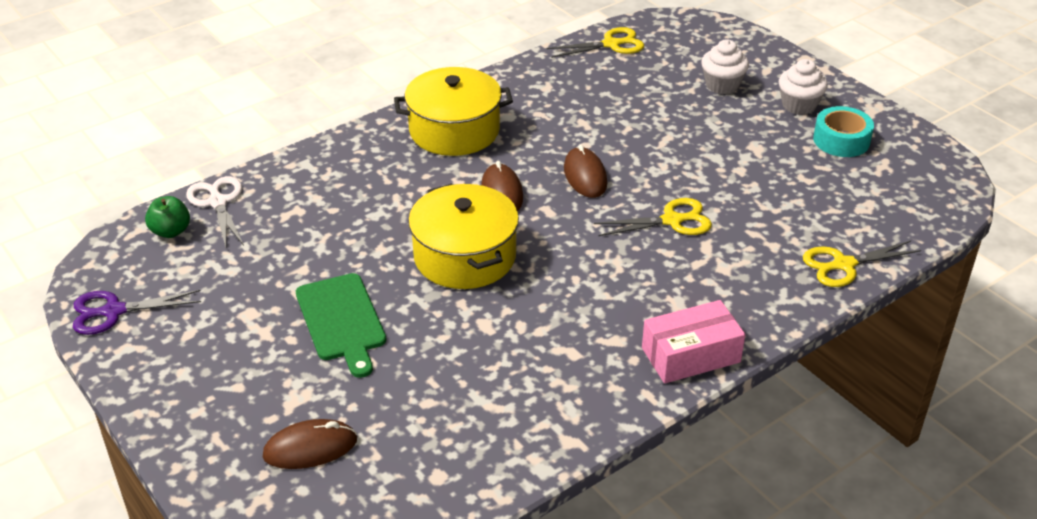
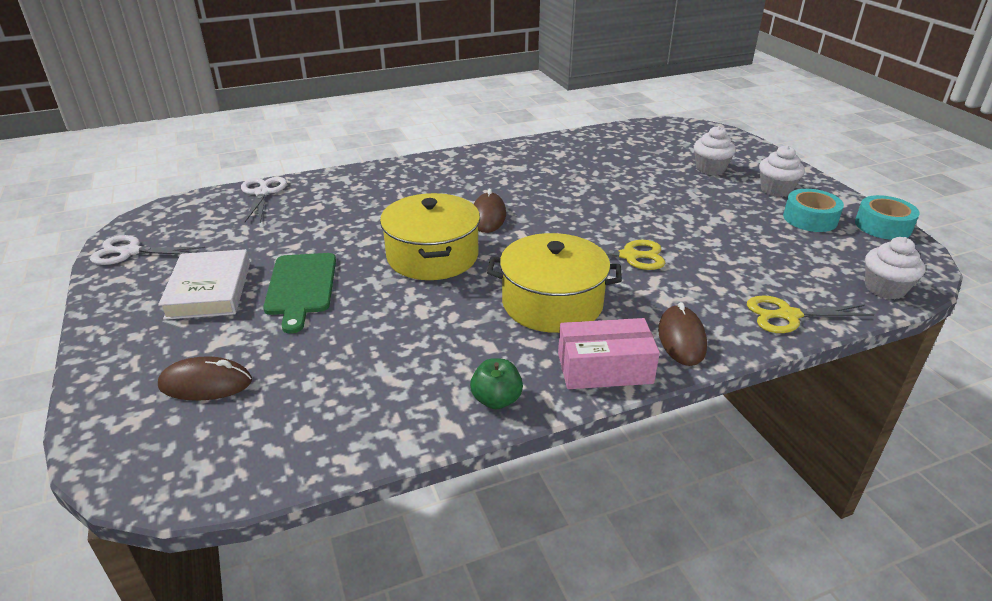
camera: 15 degrees right, 5 degrees down
purple scissors [73,290,201,335] -> white scissors [90,235,205,265]
green apple [145,196,190,238] -> green apple moved to [470,358,523,409]
yellow pot [394,67,513,156] -> yellow pot moved to [487,233,622,333]
yellow scissors [547,27,644,58] -> none
brown mouse [564,144,607,198] -> brown mouse moved to [658,302,707,366]
none -> white book [158,249,250,320]
none -> turquoise tape [855,195,919,240]
none -> white cupcake [865,237,925,299]

